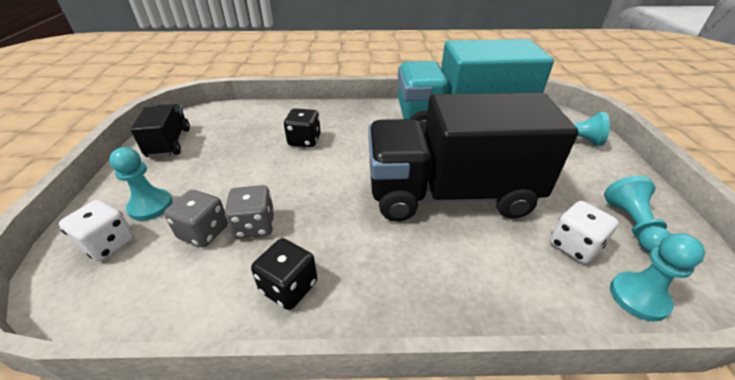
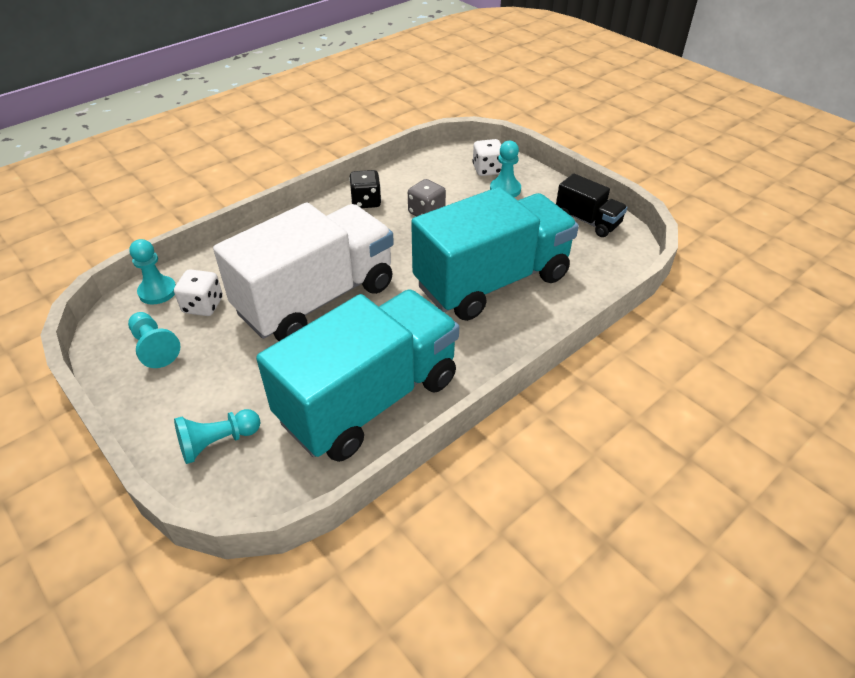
camera: 140 degrees right, 5 degrees up
grey dice [164,190,228,247] -> none
black dice [284,108,321,147] -> turquoise truck [411,187,579,321]
black truck [369,92,579,222] -> white truck [213,203,394,341]

